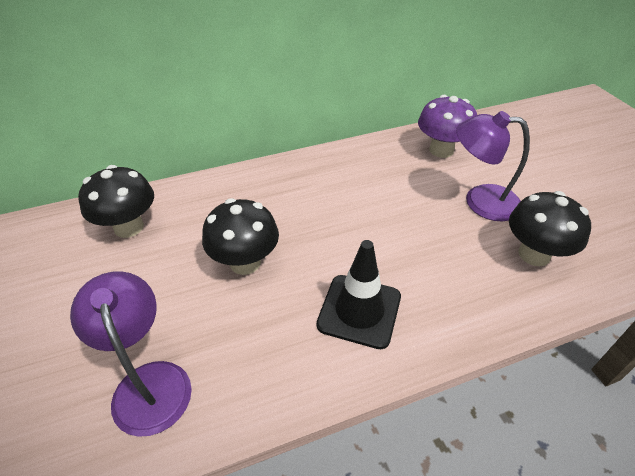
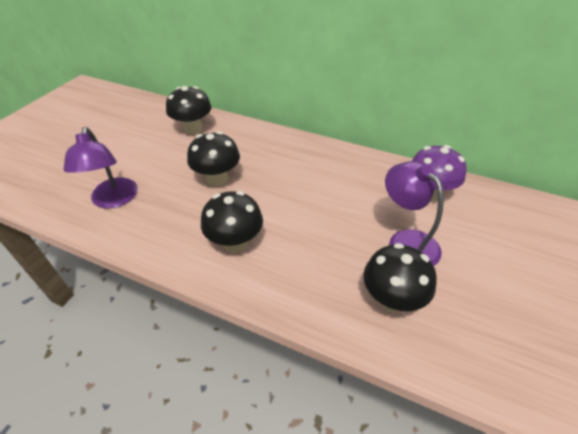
camera: 45 degrees right, 0 degrees up
purple lamp [70,271,192,437] -> purple lamp turned 150 degrees clockwise [64,127,138,208]
black traffic cone [317,240,401,349] -> black mushroom [201,191,263,253]

